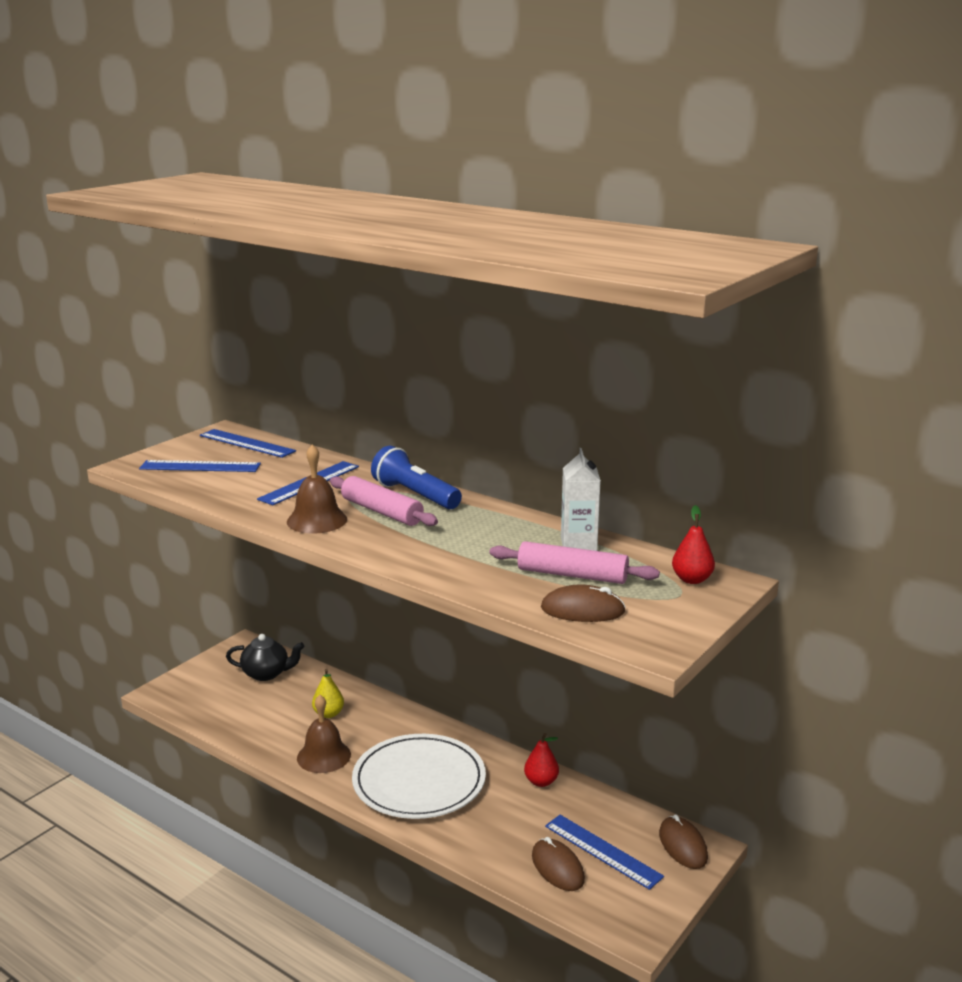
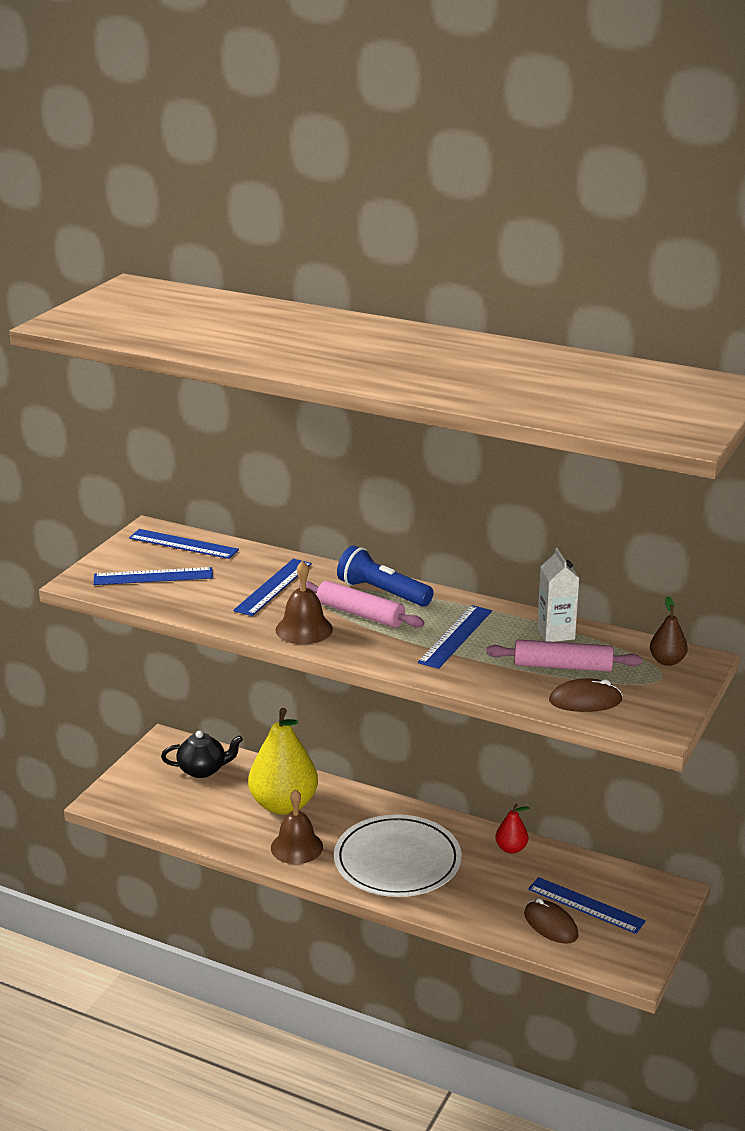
camera: 10 degrees left, 5 degrees up
yellow pear [312,669,344,718] -> yellow pear [248,708,318,815], size x2.19
brown mouse [659,814,708,869] -> none
red pear [672,505,715,584] -> brown pear [650,597,688,666]
none -> blue ruler [418,605,492,669]

